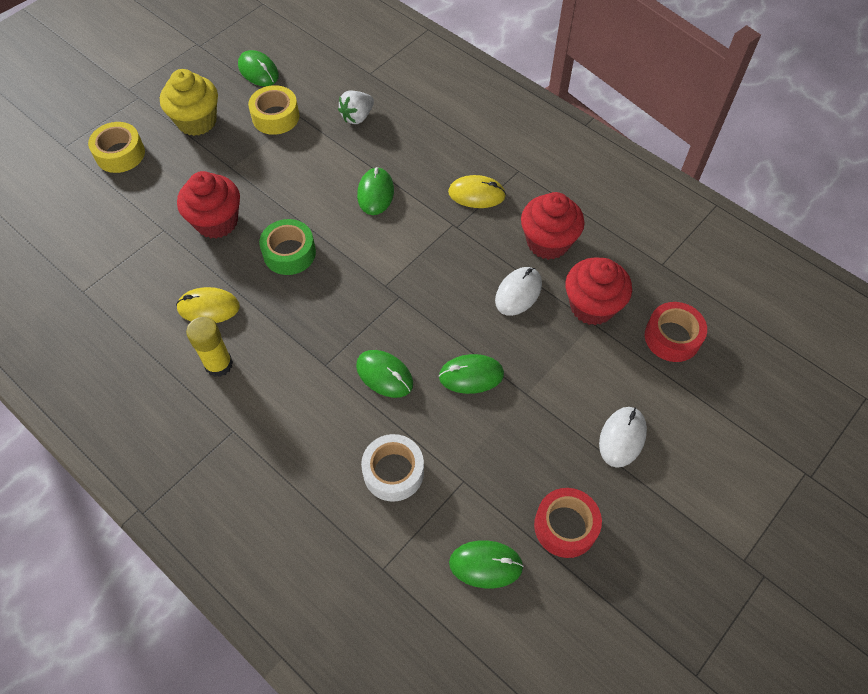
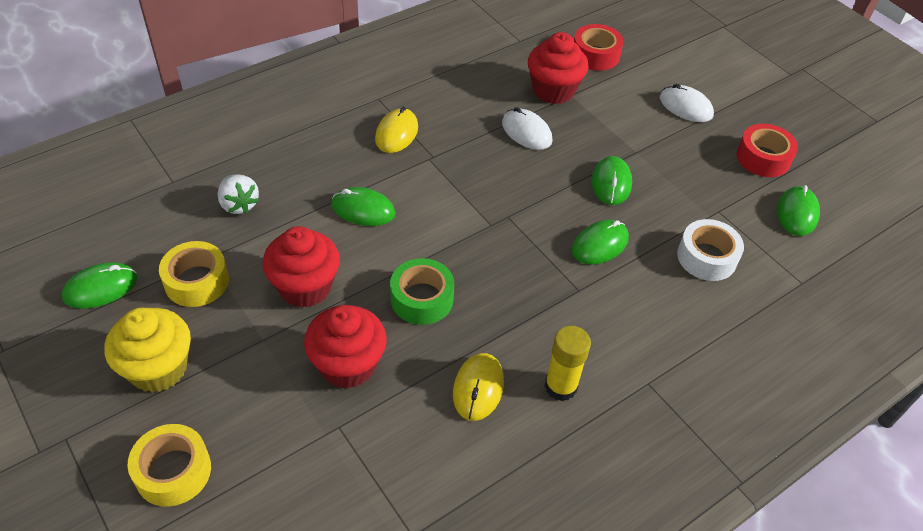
camera: 80 degrees left, 10 degrees down
red cupcake [521,192,585,260] -> red cupcake moved to [262,226,340,308]

